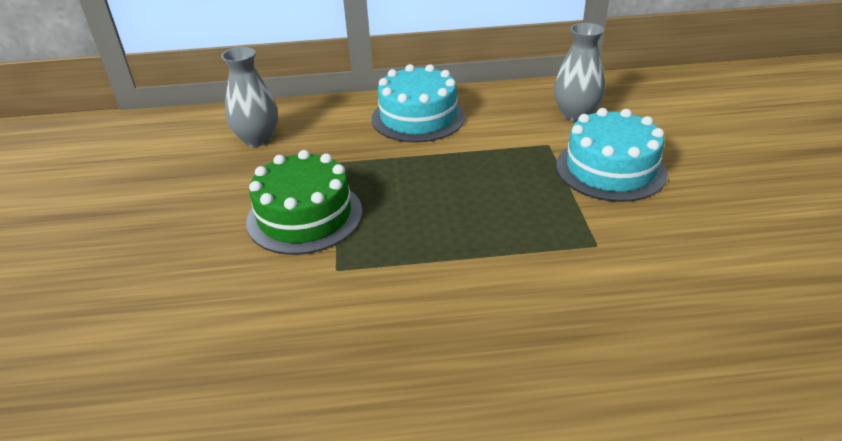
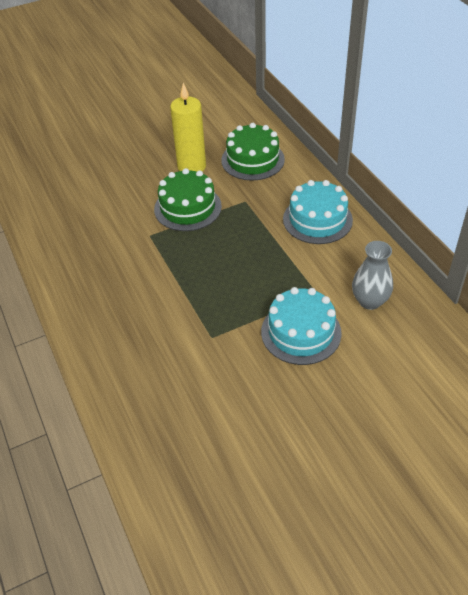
camera: 70 degrees right, 10 degrees up
grey vase [221,47,278,147] -> green cake [221,123,285,181]
none -> yellow candle [170,83,206,172]

